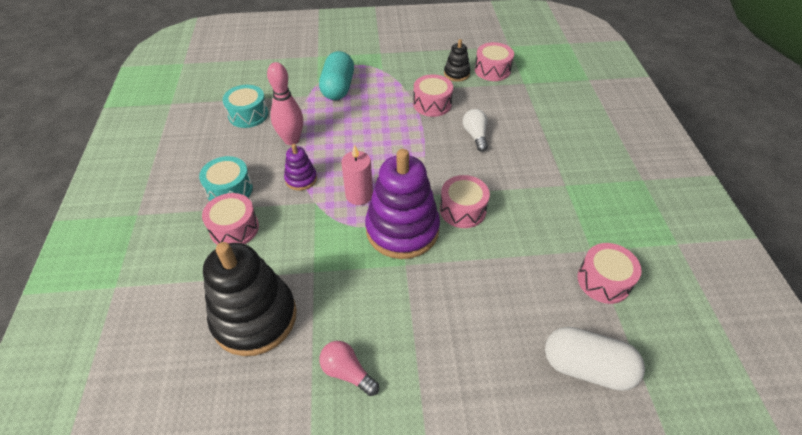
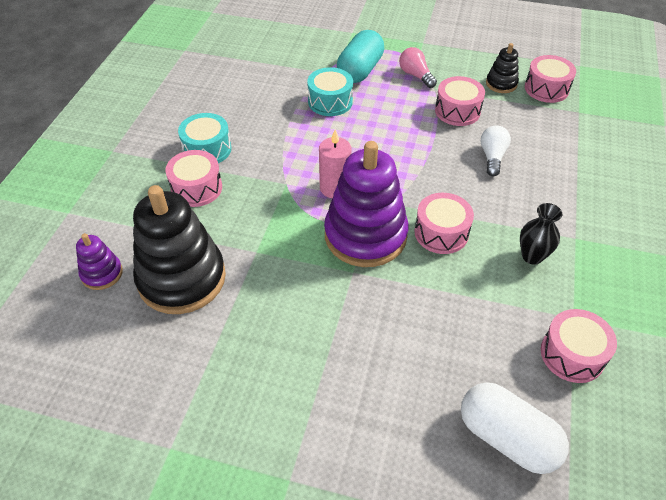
camera: 20 degrees right, 0 degrees up
turquoise drum [223,85,268,128] -> turquoise drum moved to [307,67,353,116]
pink bowling pin [267,62,303,145] -> none
purple stacking toy [284,144,317,191] -> purple stacking toy moved to [76,233,123,290]
pink light bulb [319,341,379,396] -> pink light bulb moved to [399,47,437,88]
none -> black vase [520,203,563,265]

